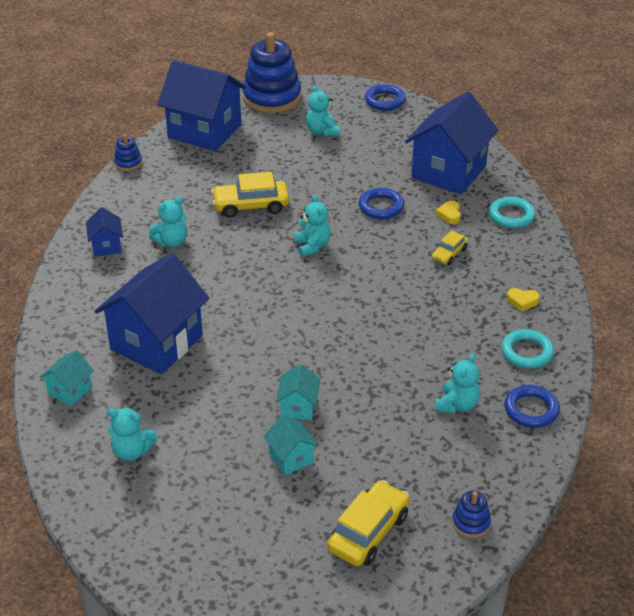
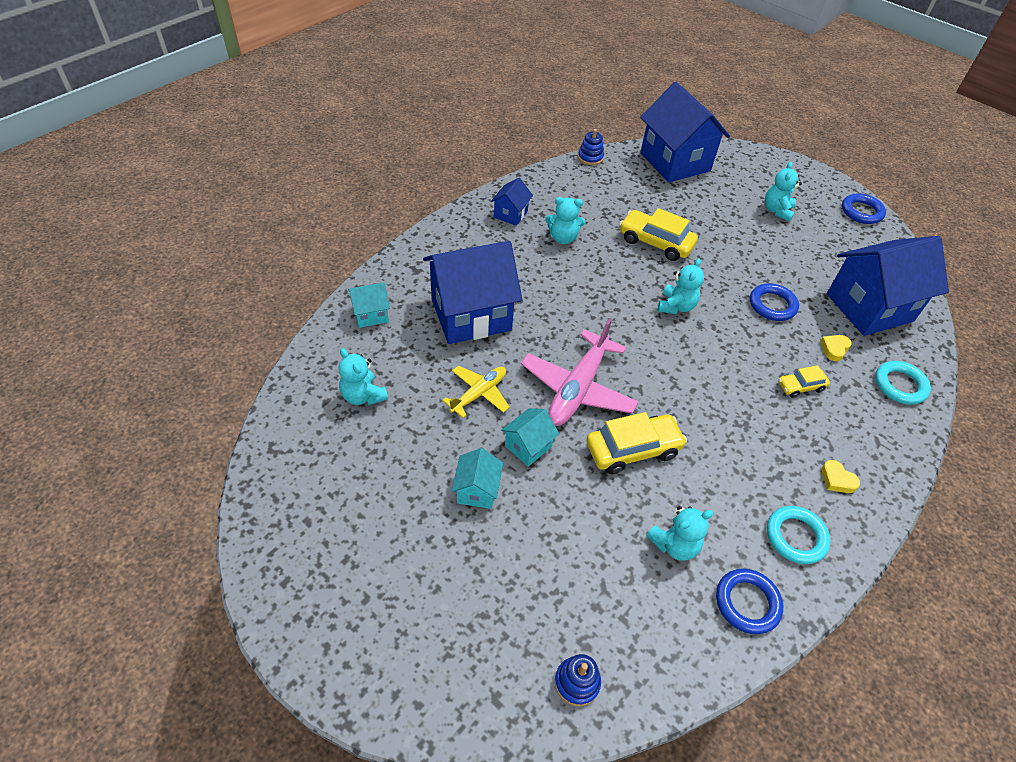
camera: 35 degrees right, 10 degrees up
blue stacking toy [242,32,301,113] -> none
yellow car [327,480,409,566] -> yellow car moved to [586,412,687,474]
none -> yellow plane [442,366,510,418]
none -> pink plane [521,318,639,426]

